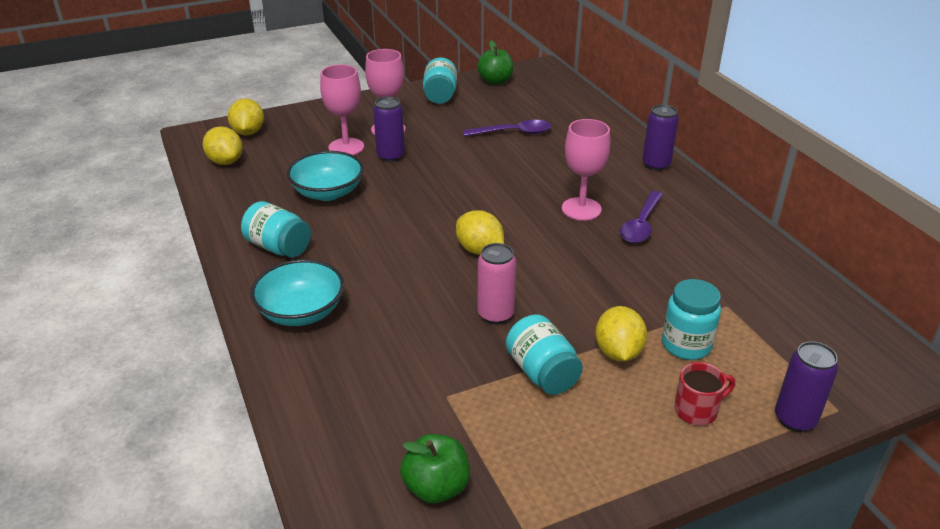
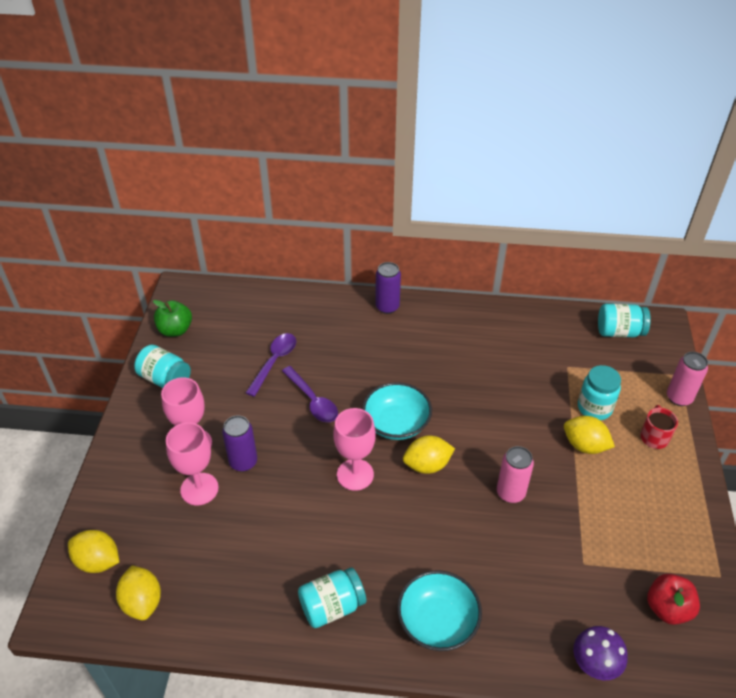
camera: 60 degrees left, 10 degrees up
yellow lemon [203,126,243,165] -> yellow lemon turned 75 degrees clockwise [116,565,161,620]
turquoise bowl [287,151,364,201] -> turquoise bowl moved to [363,382,432,440]
green apple [400,434,470,504] -> red apple [647,574,700,625]
turquoise jar [506,314,583,395] -> turquoise jar moved to [598,304,651,338]
pink goblet [562,119,610,221] -> pink goblet moved to [333,408,376,491]
purple spoon [620,191,663,243] -> purple spoon moved to [282,366,338,422]
purple can [775,341,838,432] -> pink can [667,352,708,406]
none -> purple mushroom [573,626,628,680]

